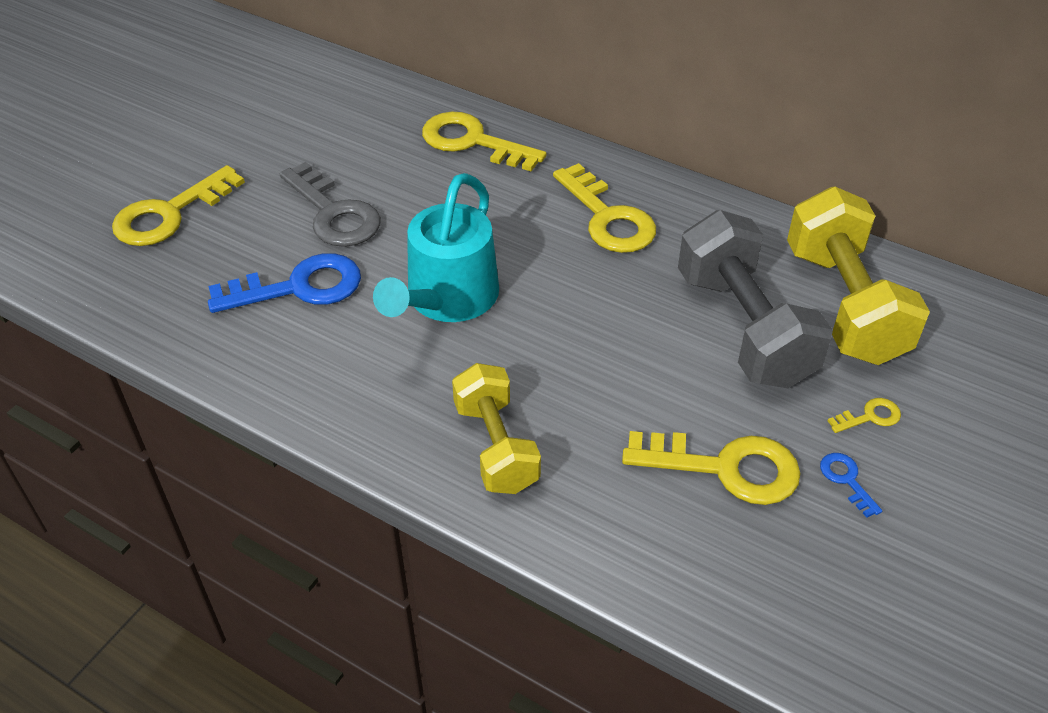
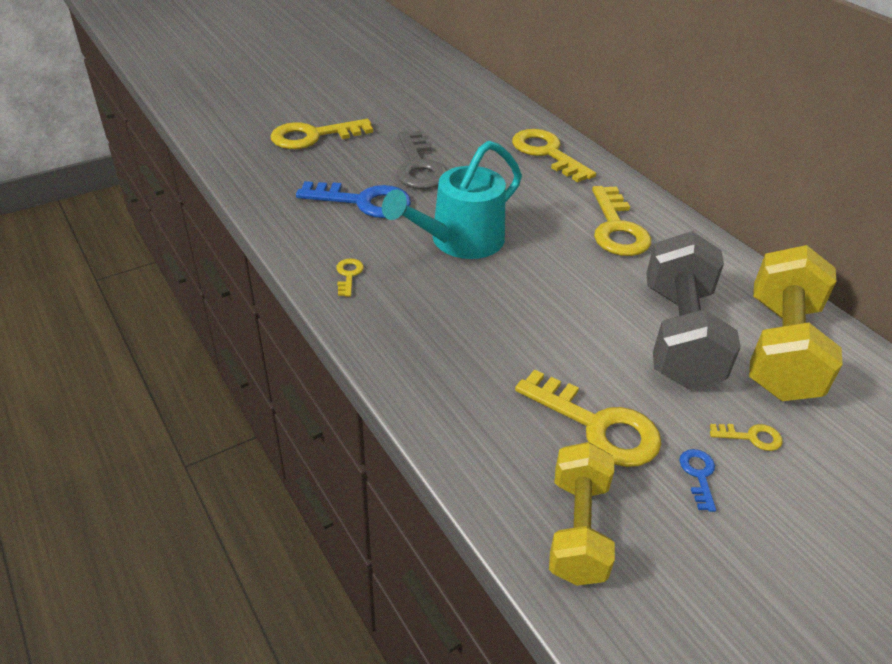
camera: 25 degrees right, 5 degrees down
yellow dumbbell [452,363,541,494] -> yellow dumbbell moved to [549,442,615,586]
none -> yellow key [336,258,364,297]

